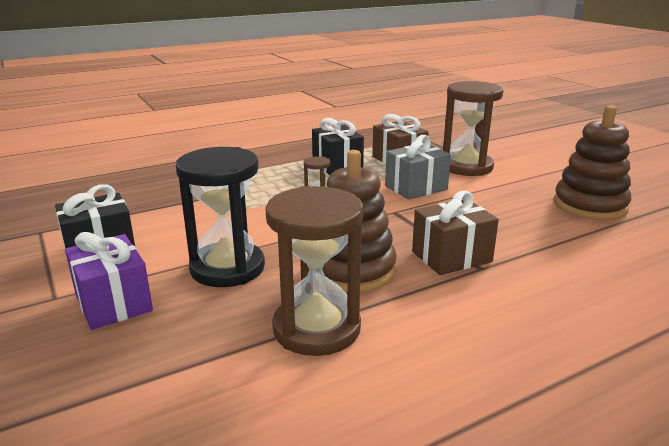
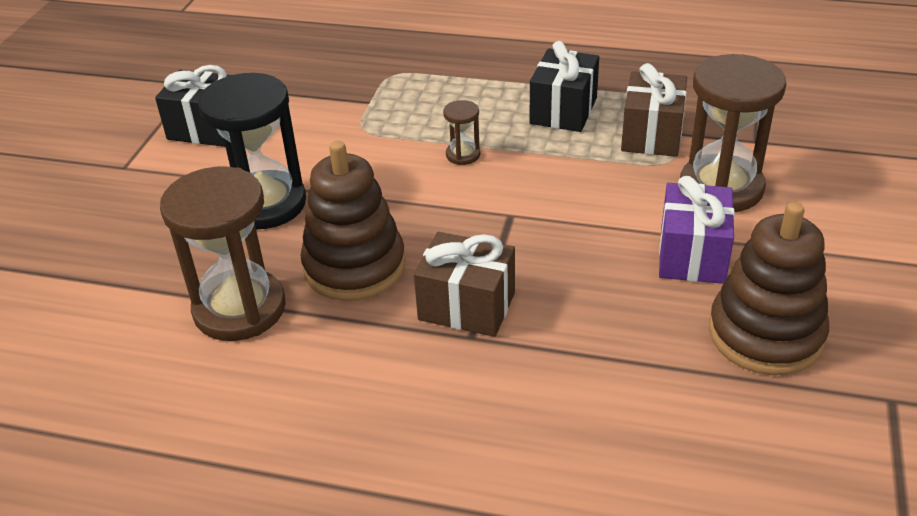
camera: 45 degrees right, 15 degrees up
purple gift [65,232,153,330] -> purple gift moved to [659,176,735,284]
grey gift [385,135,451,200] -> none

